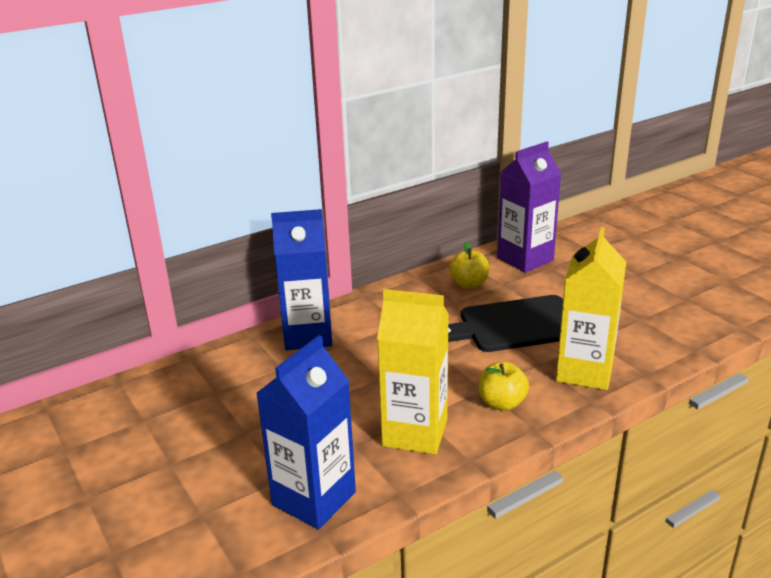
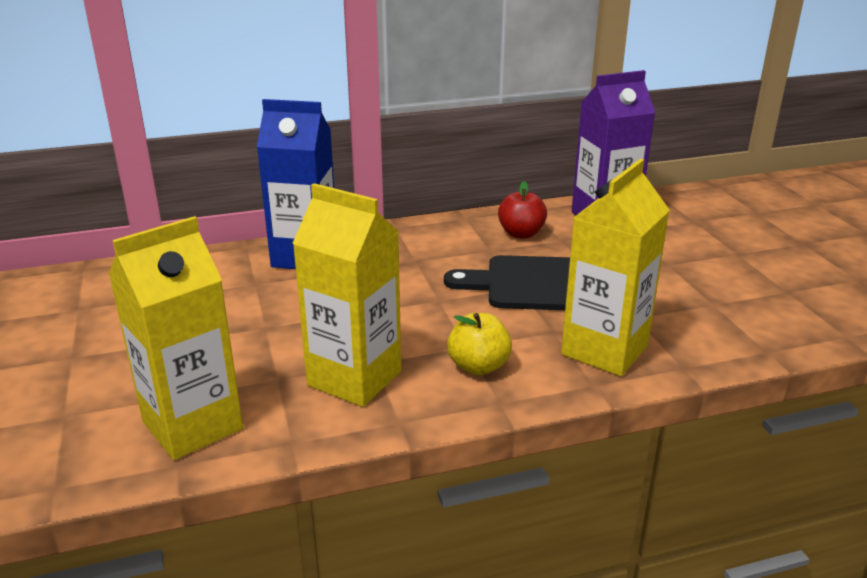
camera: 15 degrees right, 0 degrees up
blue carton [256,335,356,529] -> yellow carton [109,216,243,460]
yellow apple [449,242,489,289] -> red apple [498,181,547,239]

